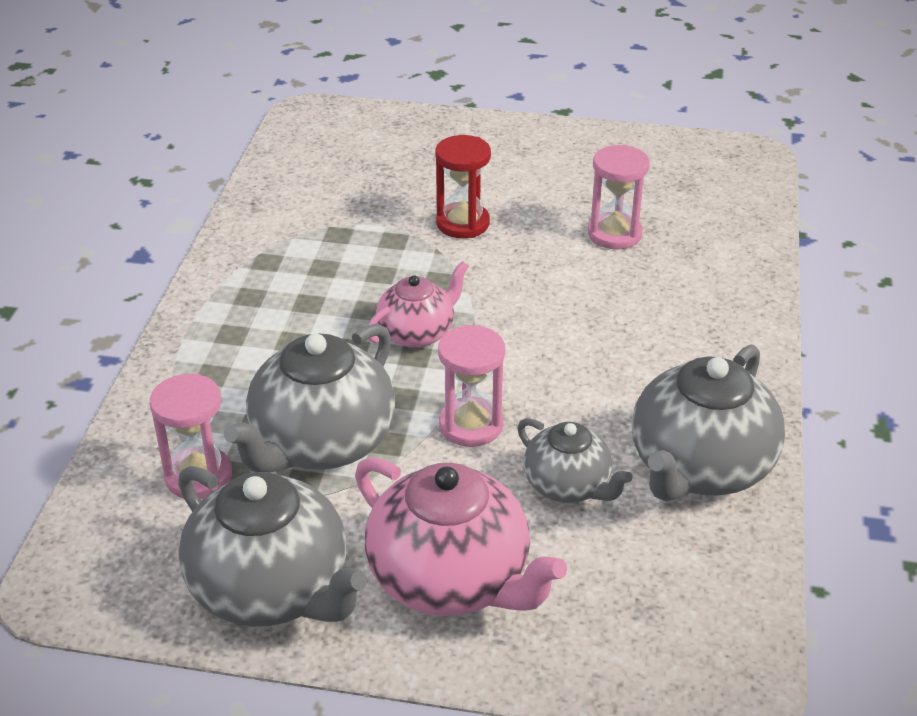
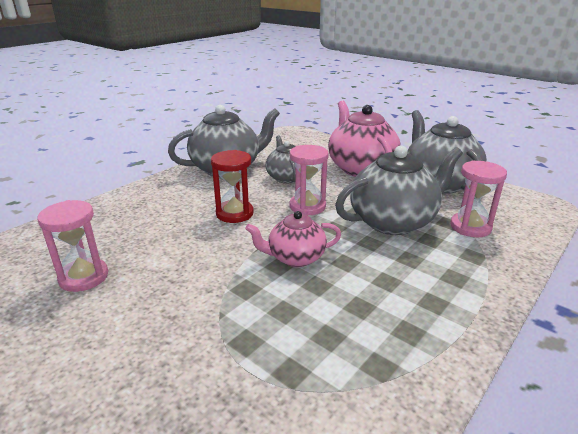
camera: 150 degrees left, 10 degrees down
red hourglass [435,135,491,238] -> red hourglass moved to [211,150,254,223]

